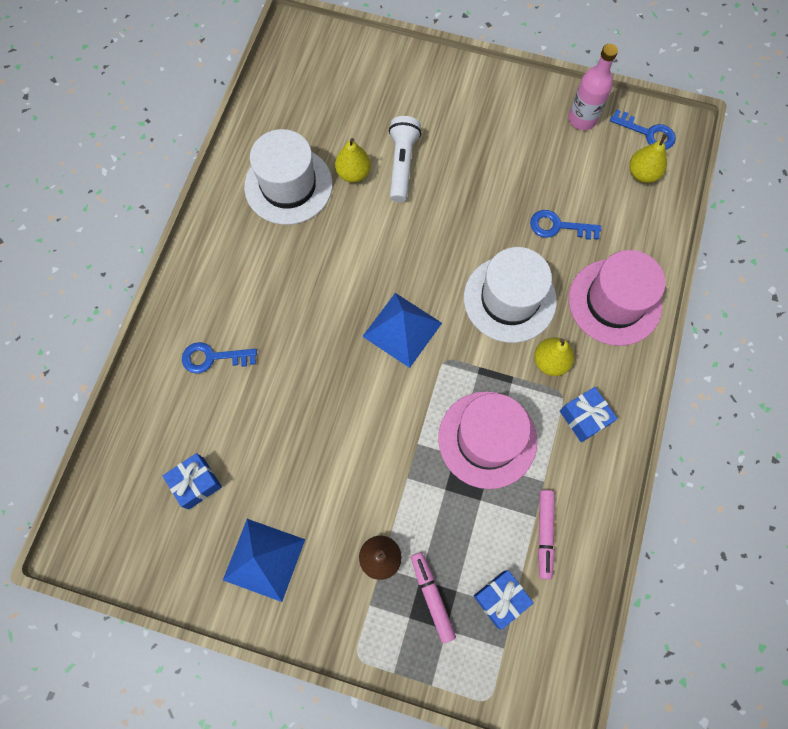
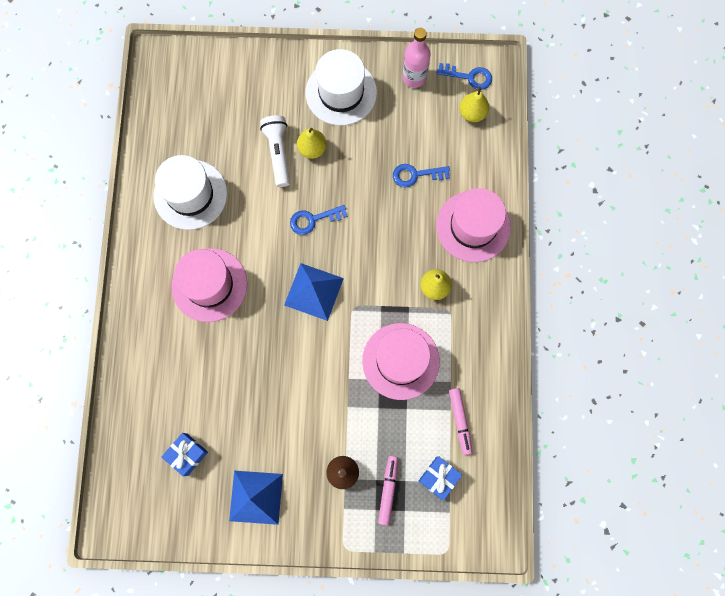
camera: 15 degrees left, 5 degrees up
blue key [182,342,257,374] -> blue key moved to [290,205,348,235]
yellow pear [335,138,371,182] -> yellow pear moved to [297,128,327,159]
pink marker [411,552,456,643] -> pink marker turned 45 degrees clockwise [378,456,398,525]
white hat [464,247,557,343] -> white hat moved to [306,49,377,126]
blue gift [560,387,618,442] -> none
none -> pink hat [171,248,247,322]

